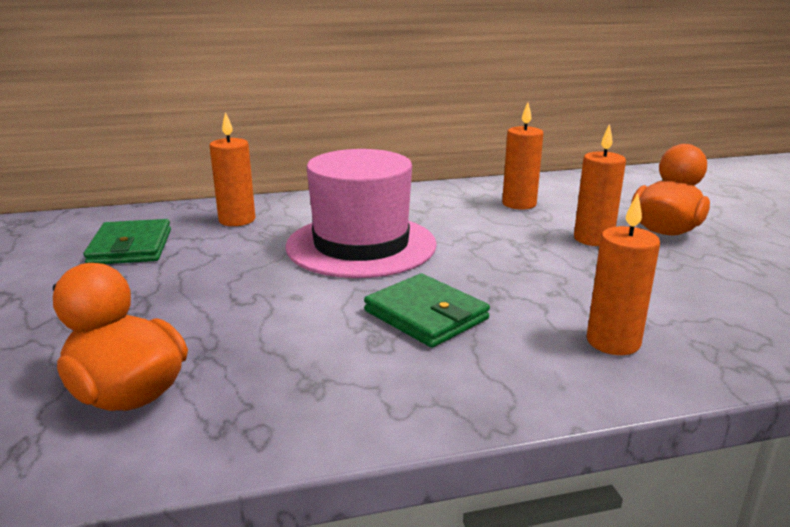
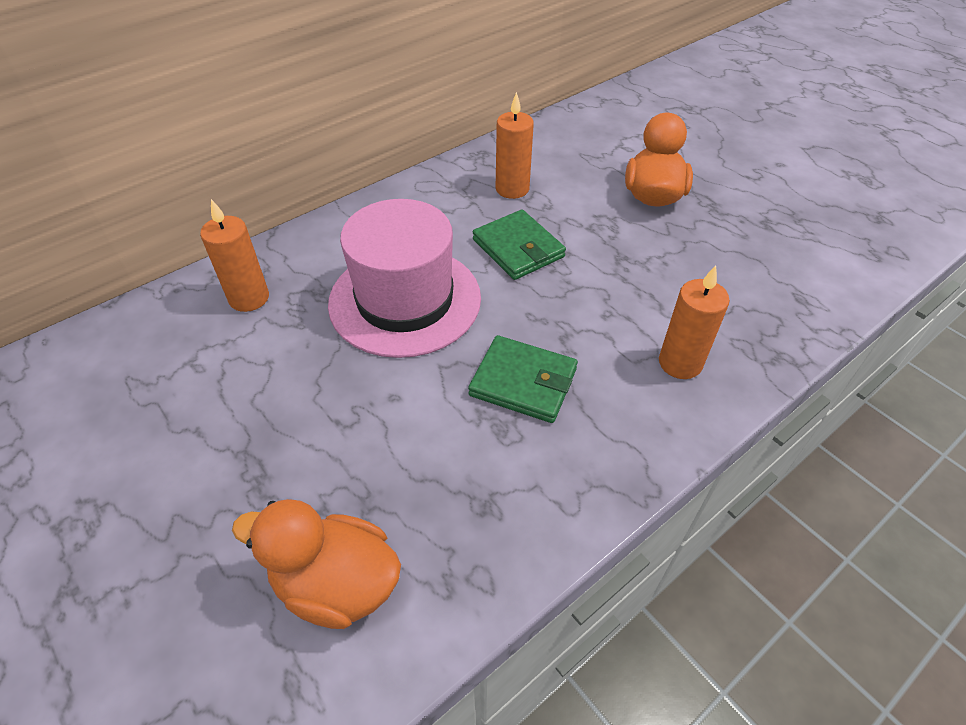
camera: 25 degrees left, 25 degrees up
green wallet [83,219,171,264] -> green wallet moved to [473,210,566,280]
orange candle [574,124,626,246] -> none

